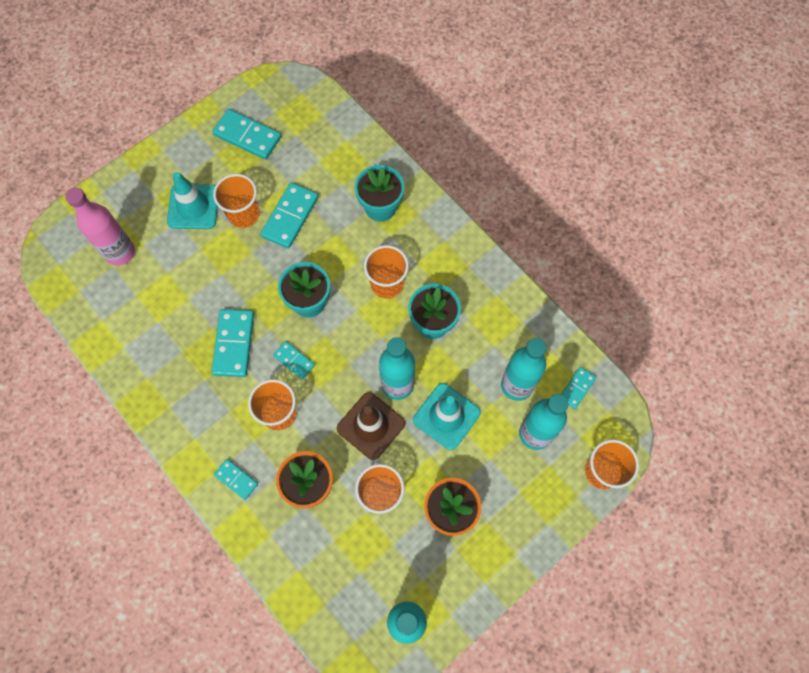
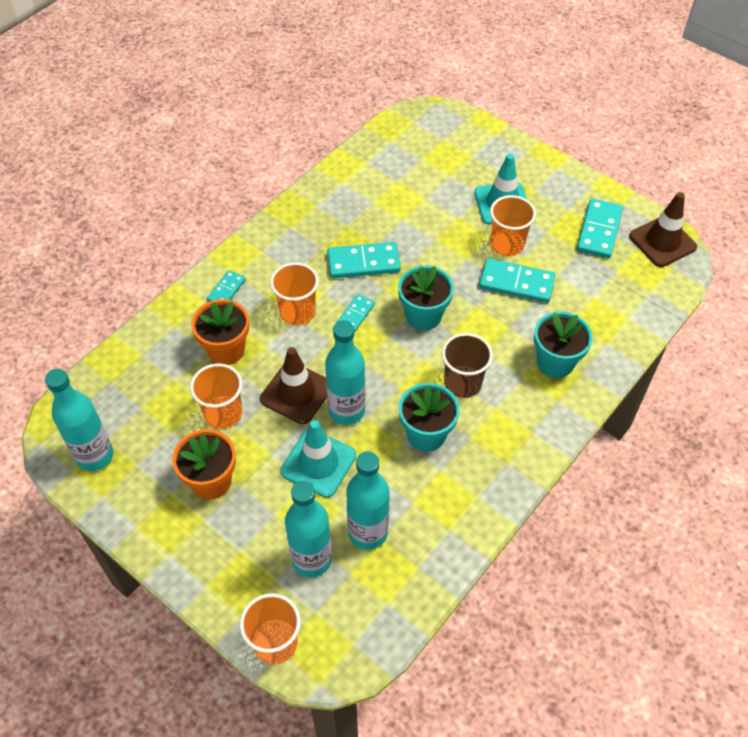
camera: 80 degrees right, 15 degrees down
pink bottle [65,187,135,266] -> none
orange cup [364,245,409,299] -> brown cup [442,333,493,398]
turquoise domino [561,367,596,409] -> none
none -> brown traffic cone [629,192,697,267]

